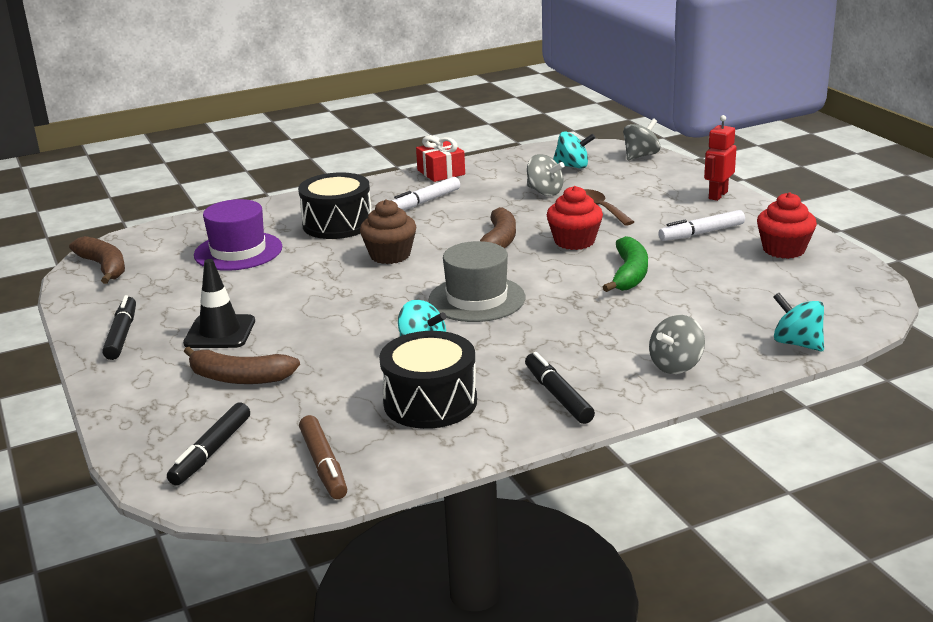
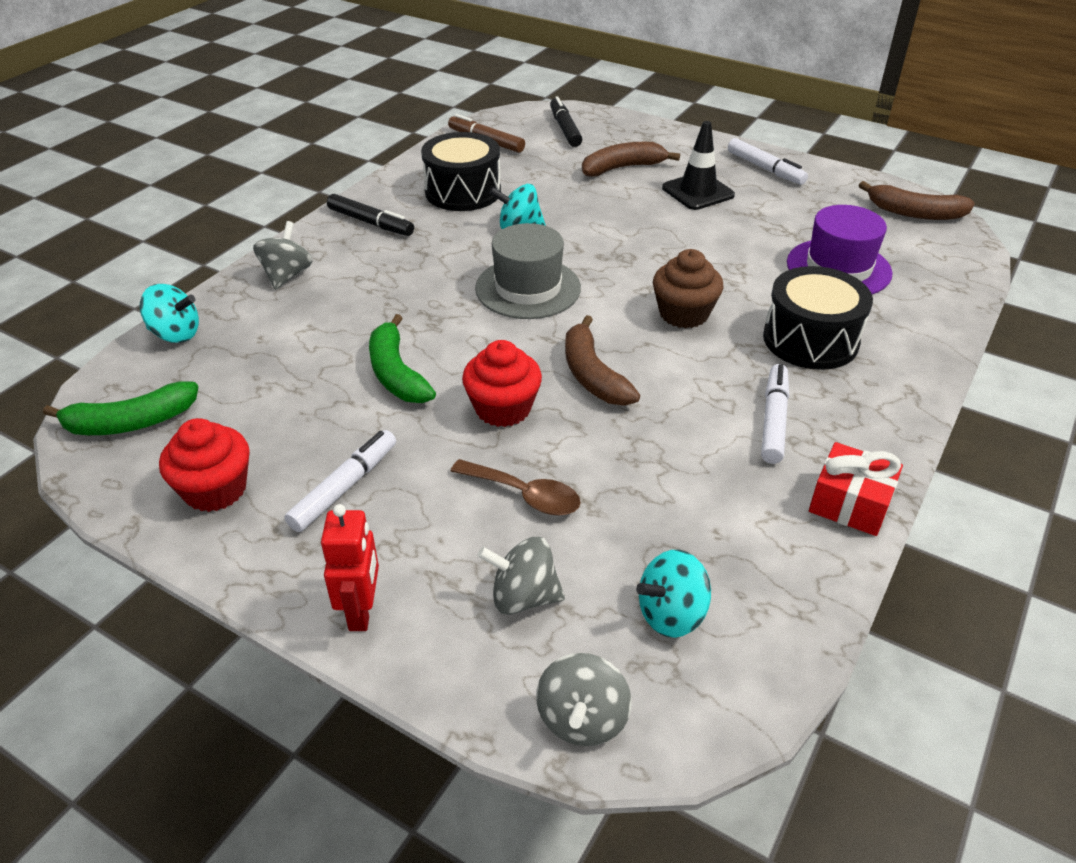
camera: 145 degrees right, 15 degrees up
black marker [102,295,136,360] -> white marker [728,138,808,185]
grey spinning top [527,154,564,196] -> grey spinning top moved to [478,537,565,615]
none -> green banana [43,382,198,435]

